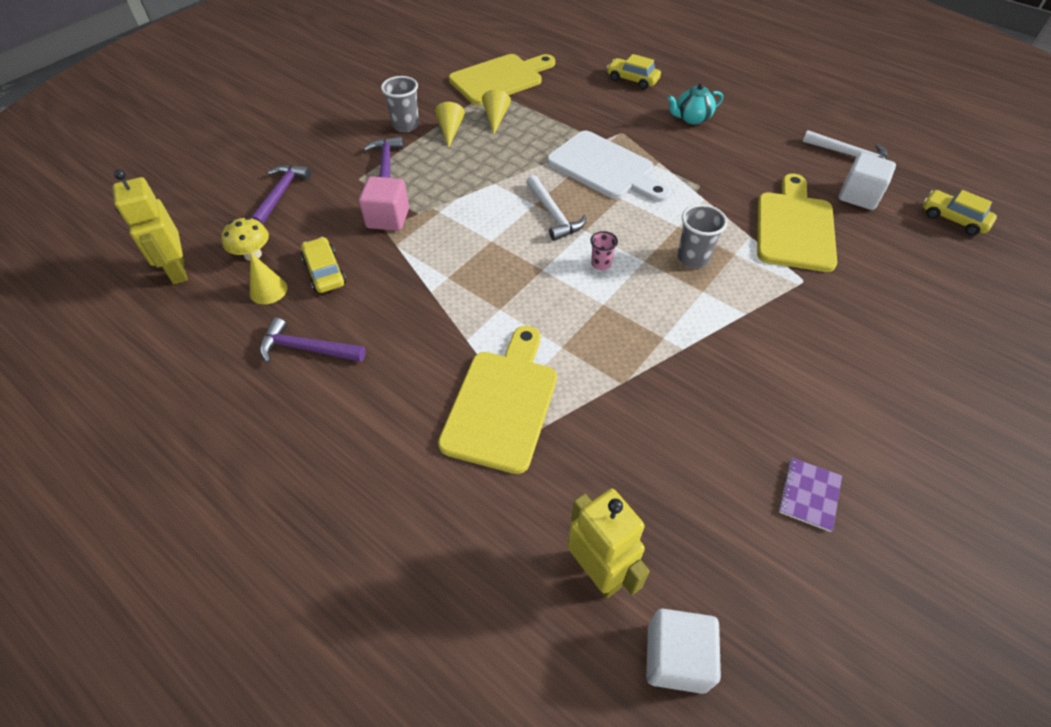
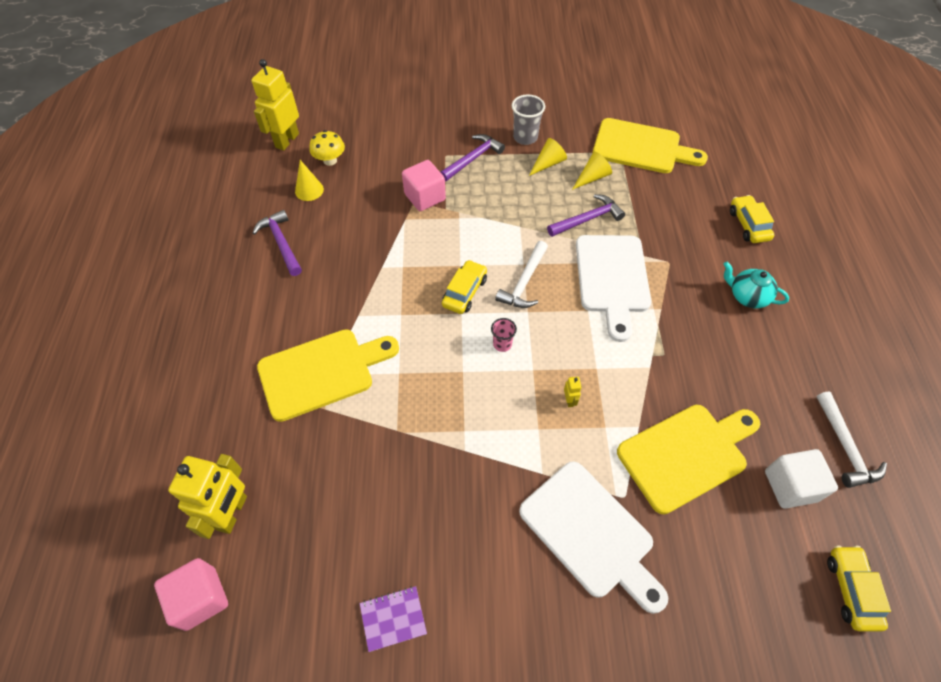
camera: 50 degrees right, 5 degrees up
purple hammer [250,165,311,225] -> purple hammer moved to [547,194,625,237]
yellow car [301,237,346,293] -> yellow car moved to [442,260,487,314]
white cube [646,609,721,694] -> pink cube [154,558,228,631]
grey cup [677,204,727,268] -> yellow robot [564,377,582,407]
none -> white cutting board [519,461,668,614]

